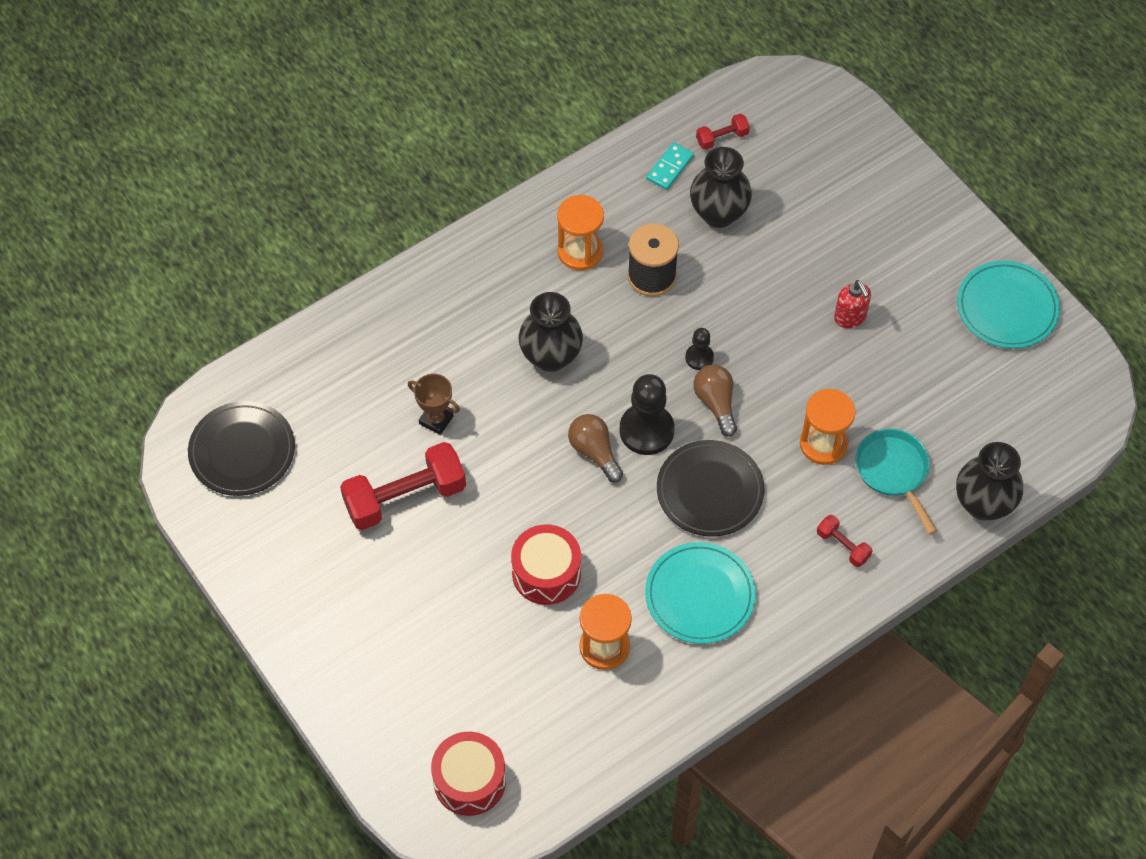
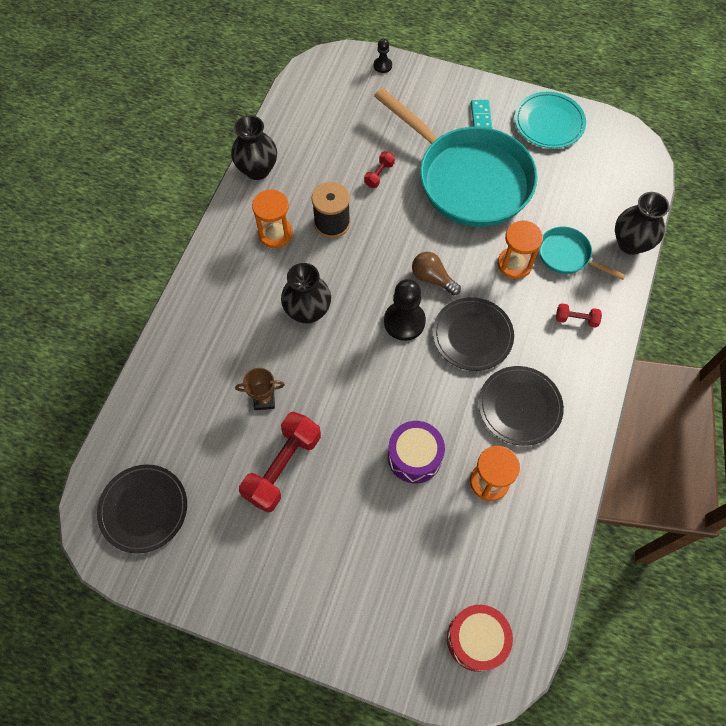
camera: 35 degrees left, 5 degrees up
red drum [511,525,581,605] -> purple drum [388,421,445,483]
brown light bulb [568,414,623,482] -> none
turquoise plate [645,542,756,644] -> black plate [479,366,564,446]
turquoise domino [646,142,694,190] -> turquoise domino moved to [471,100,492,129]
black pawn [685,328,714,370] -> black pawn moved to [374,39,392,73]
black vase [690,147,752,228] -> black vase moved to [231,115,277,180]
red dumbbell [696,114,750,150] -> red dumbbell moved to [364,152,395,188]
red soap dispenser [834,280,871,328] -> turquoise pan [374,88,538,227]

